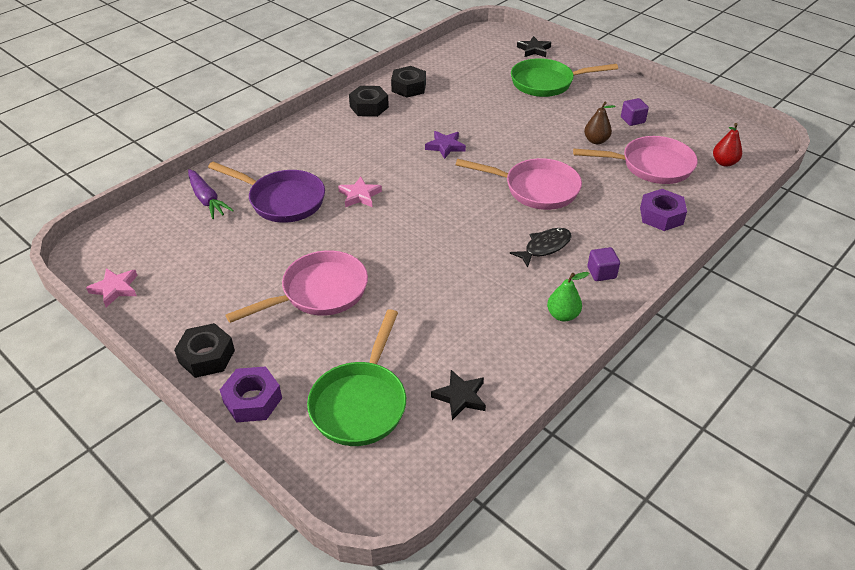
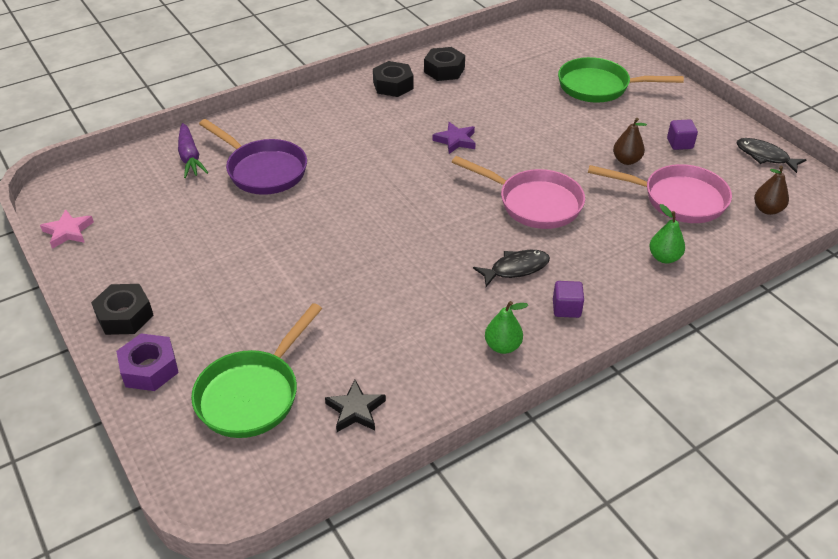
camera: 15 degrees right, 0 degrees up
pink pan [225,250,368,323] -> none
pink star [338,176,382,207] -> none
black star [517,36,551,57] -> none
purple nut [640,189,687,231] -> green pear [649,204,685,263]
red pear [713,123,742,167] -> brown pear [754,166,789,215]
none -> black fish [737,138,807,173]

